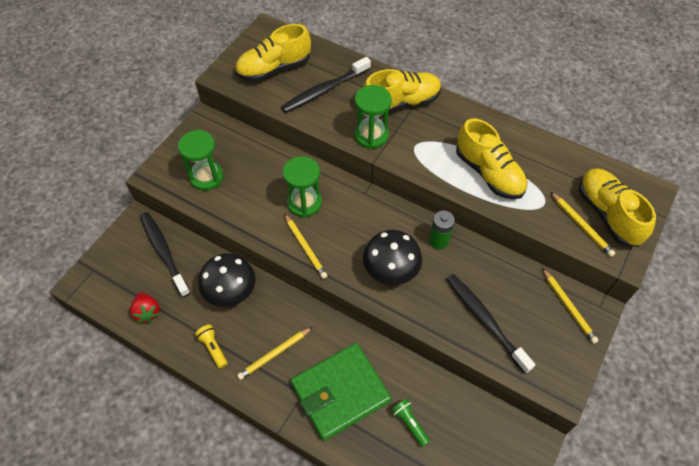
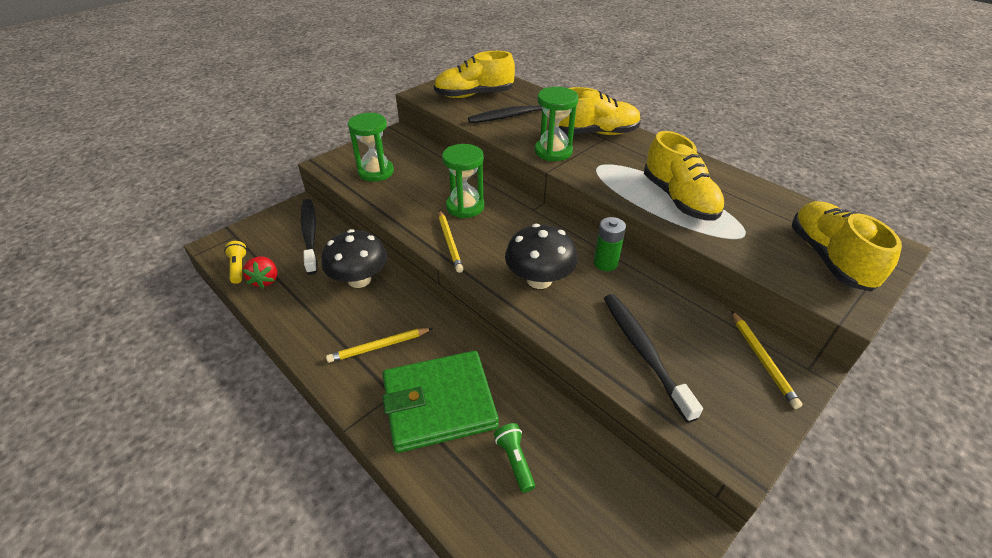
camera: 15 degrees right, 15 degrees down
yellow flashlight [195,325,228,369] -> yellow flashlight moved to [224,241,247,284]
yellow pencil [551,192,615,257] -> none

